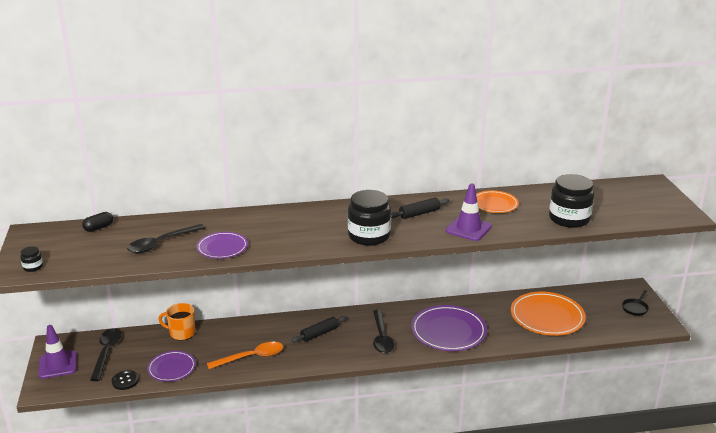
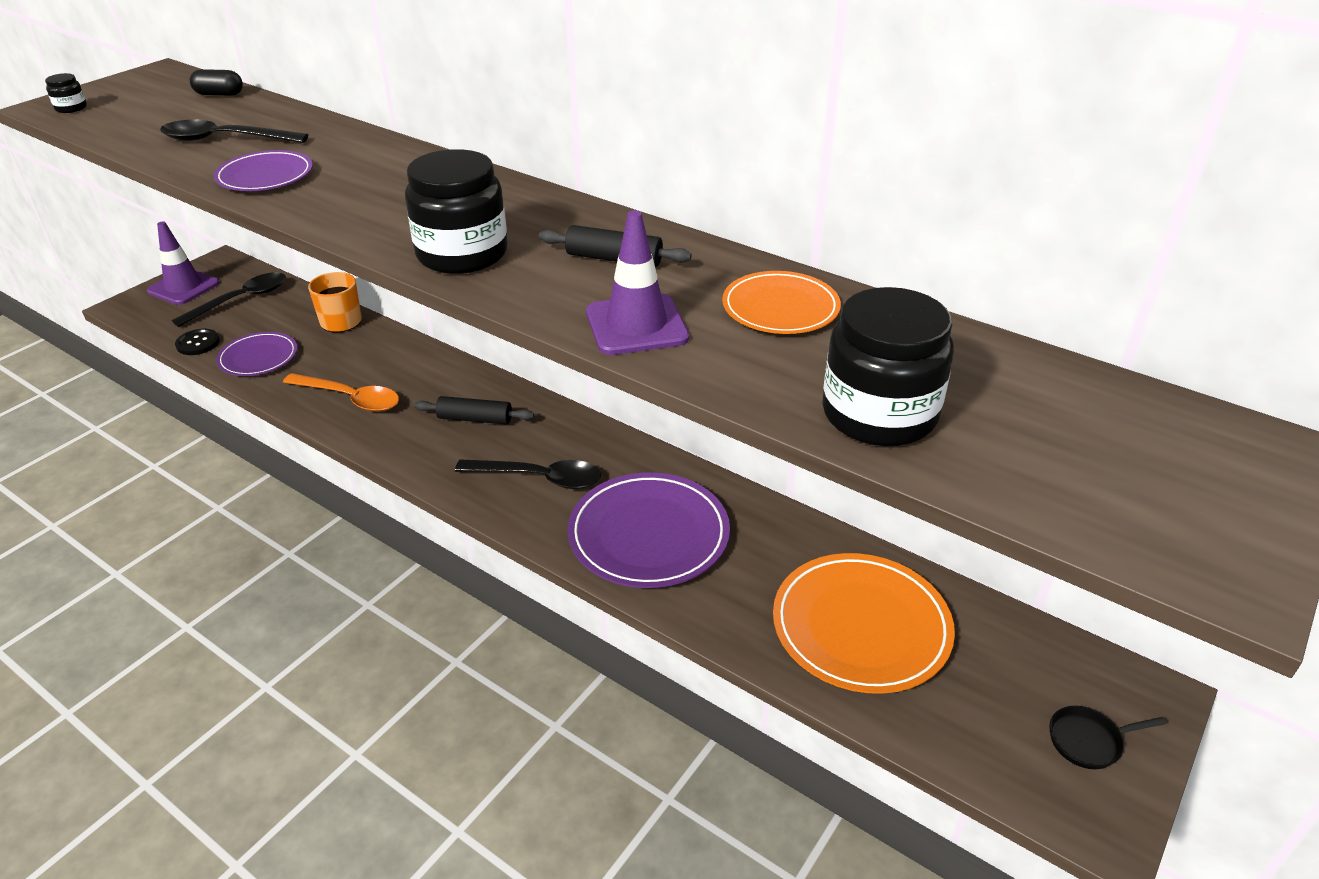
camera: 45 degrees right, 10 degrees up
black spoon [373,310,394,353] -> black spoon turned 120 degrees counterclockwise [455,459,601,489]

